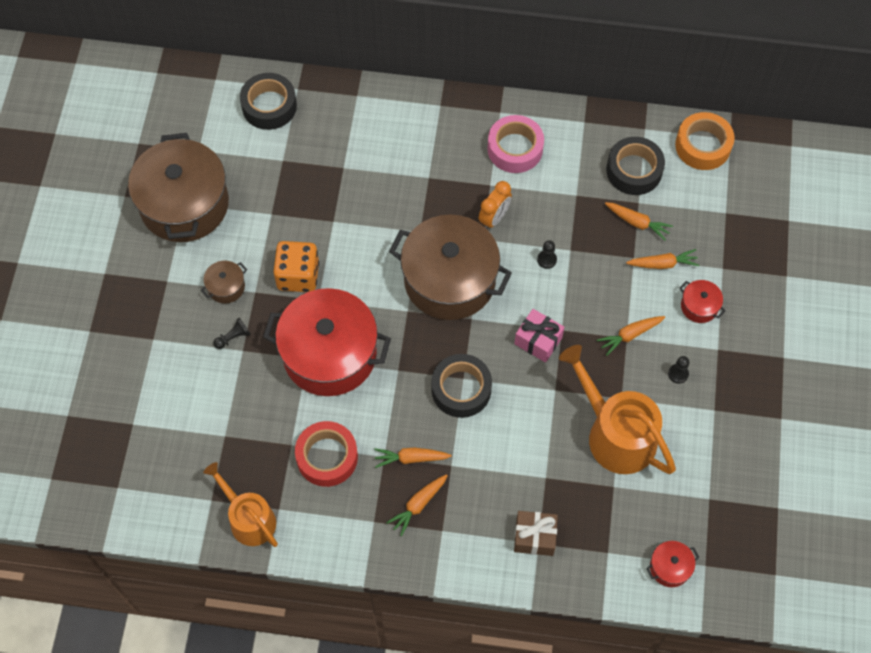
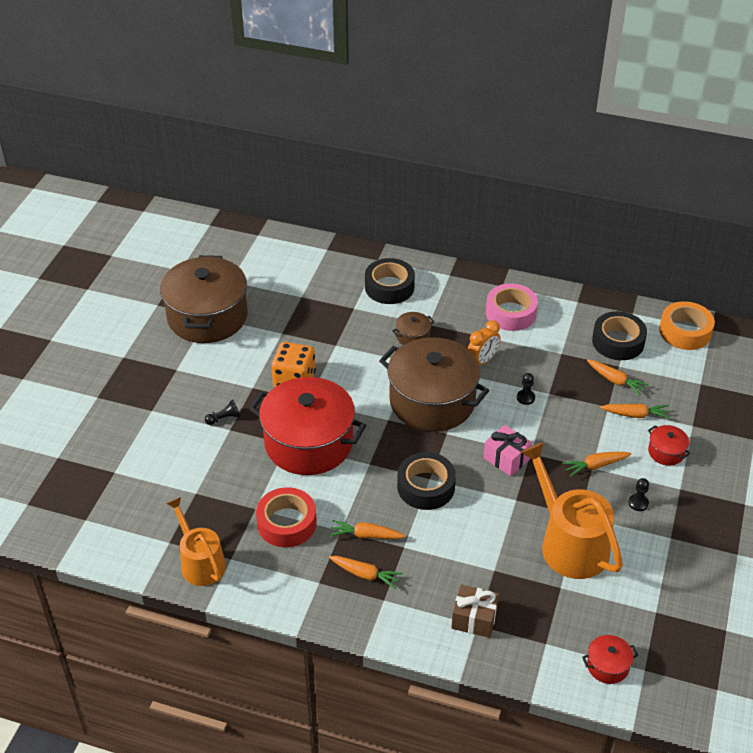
camera: 10 degrees right, 20 degrees down
brown pot [201,261,247,303] -> brown pot moved to [392,312,435,345]
black tape [240,73,297,130] -> black tape moved to [365,258,415,304]
orange carrot [386,474,448,536] -> orange carrot turned 120 degrees counterclockwise [329,556,403,589]

